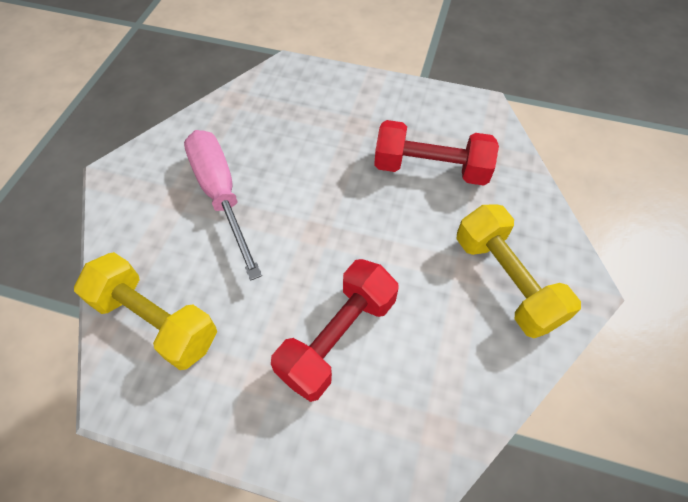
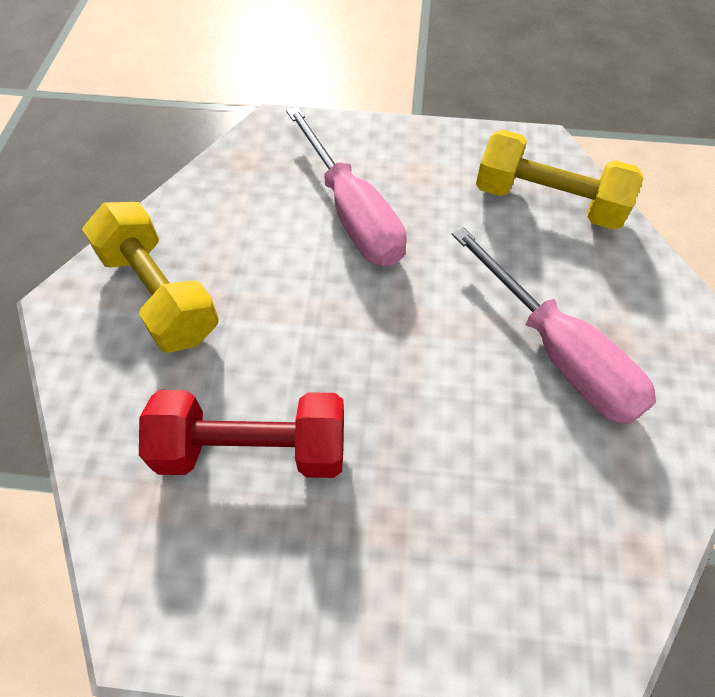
camera: 170 degrees right, 0 degrees up
red dumbbell [271,259,398,402] -> pink screwdriver [286,107,407,266]

